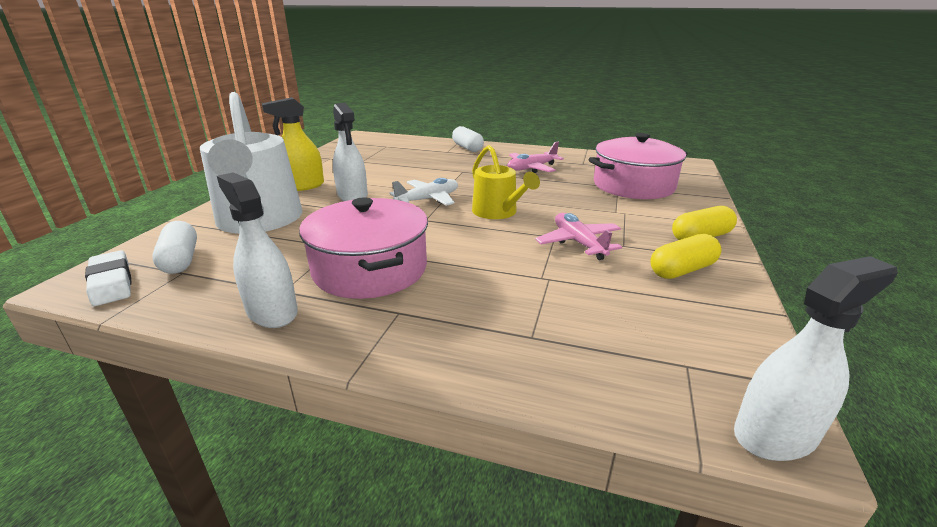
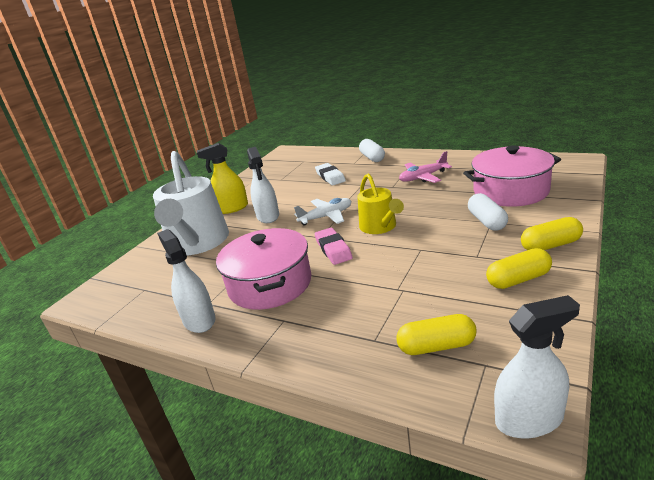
camera: 15 degrees right, 0 degrees up
white eraser [85,250,132,306] -> white eraser moved to [315,163,346,185]
white capsule [152,221,197,274] -> white capsule moved to [468,193,508,231]
pink plane [535,213,622,260] -> none
none -> pink eraser [315,228,353,265]
none -> yellow capsule [396,314,477,355]

